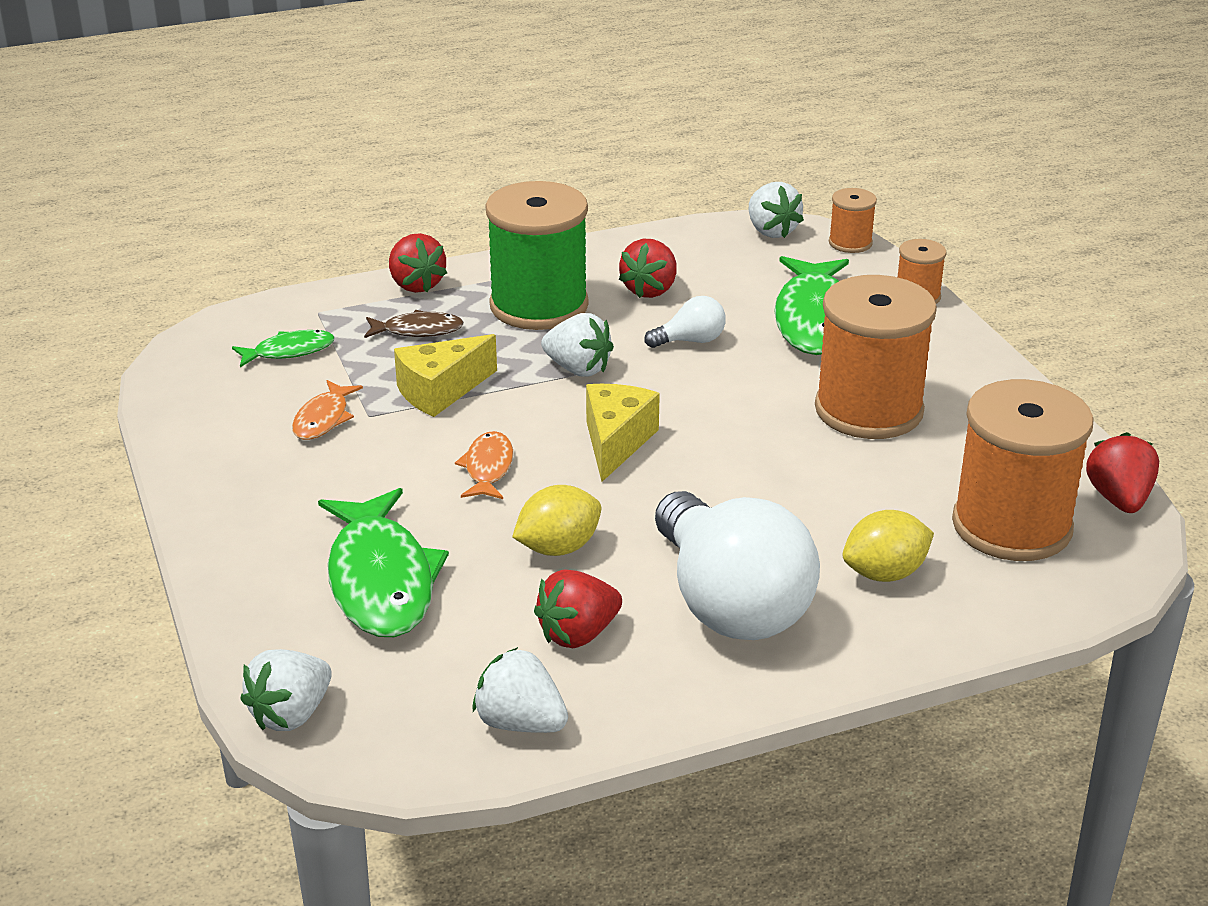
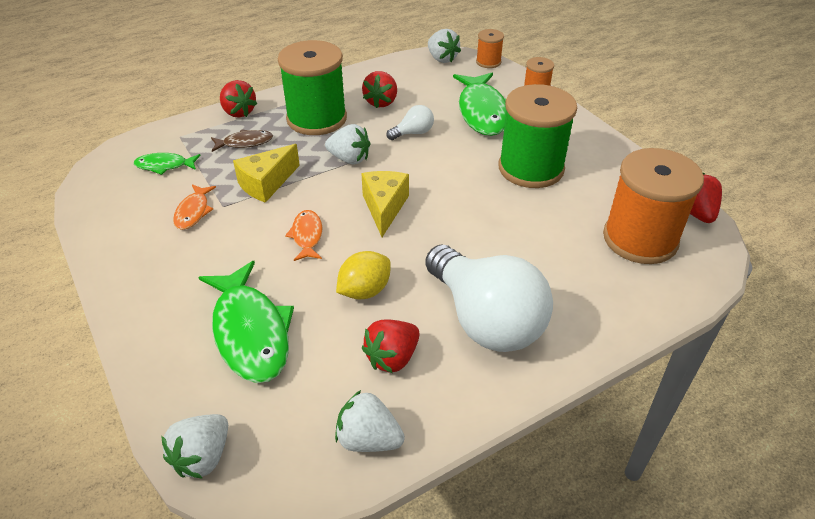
camera: 10 degrees left, 10 degrees up
green fish [232,330,335,367] -> green fish turned 150 degrees counterclockwise [134,153,201,175]
orange spool [815,275,937,439] -> green spool [498,84,577,188]
yellow lemon [842,510,934,582] -> none

